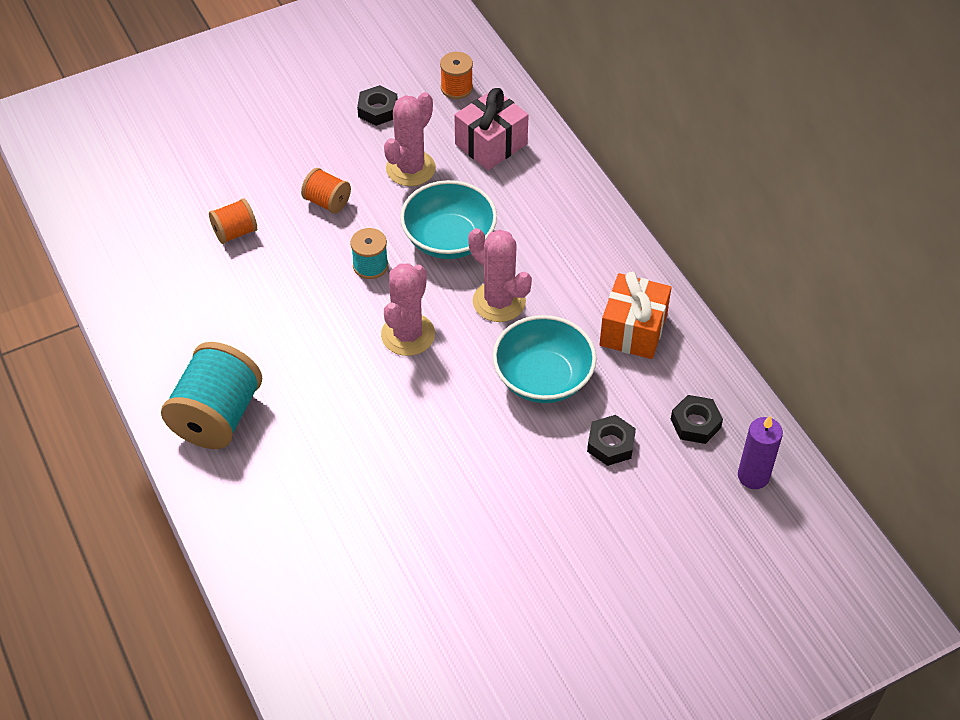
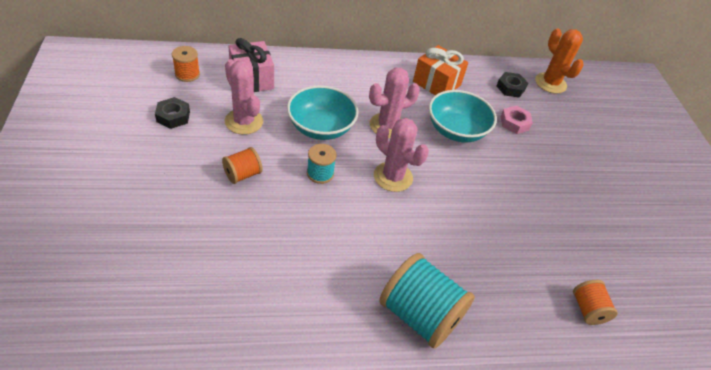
camera: 75 degrees left, 5 degrees down
orange spool [209,198,257,244] -> orange spool moved to [573,280,618,325]
black nut [587,415,636,466] -> pink nut [500,106,533,134]
purple candle [738,416,783,489] -> orange cactus [535,28,584,94]

